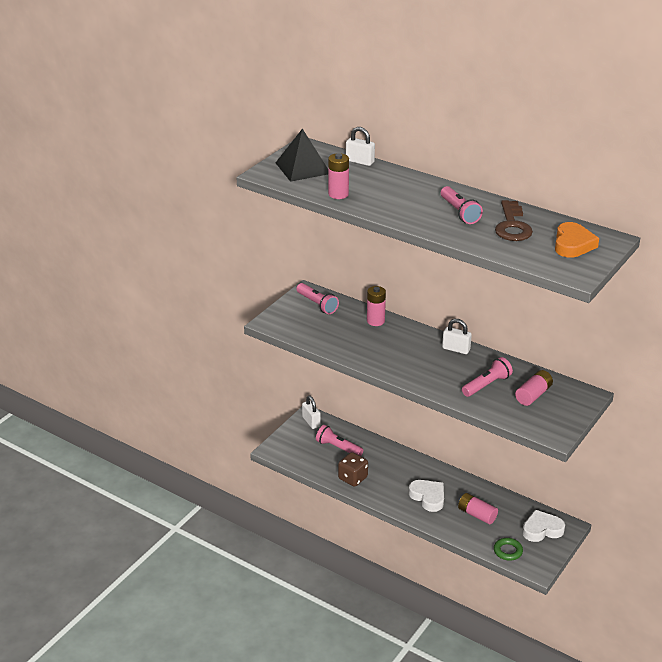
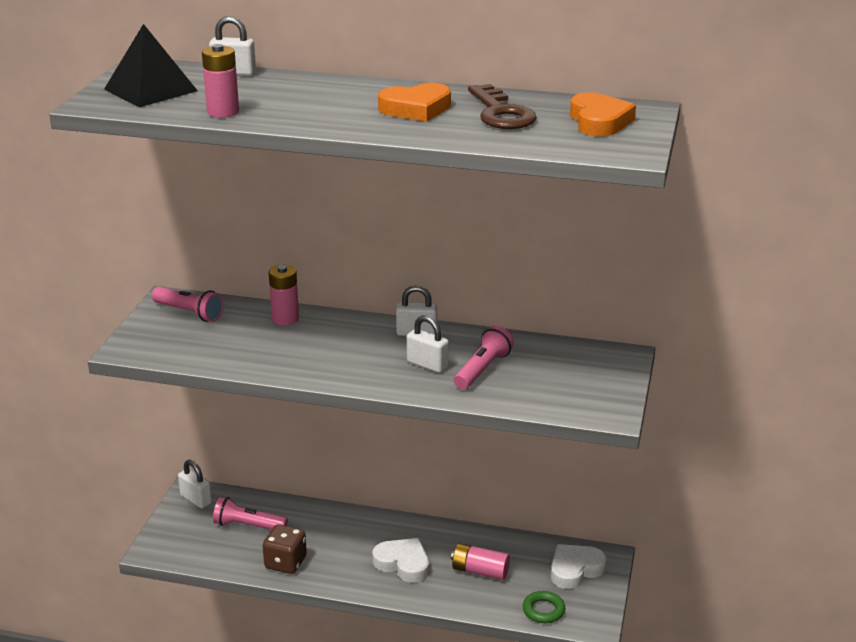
camera: 20 degrees left, 5 degrees down
pink flashlight [441,186,483,224] -> orange heart [378,83,451,122]
pink battery [515,370,553,406] -> none
none -> white padlock [407,315,449,373]

